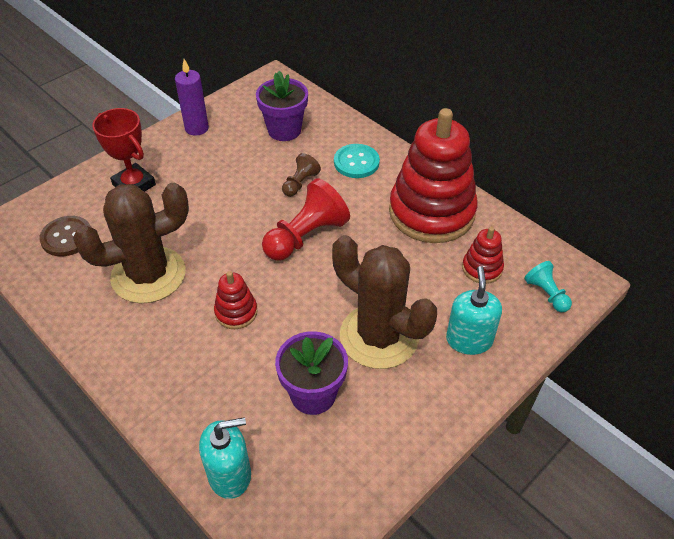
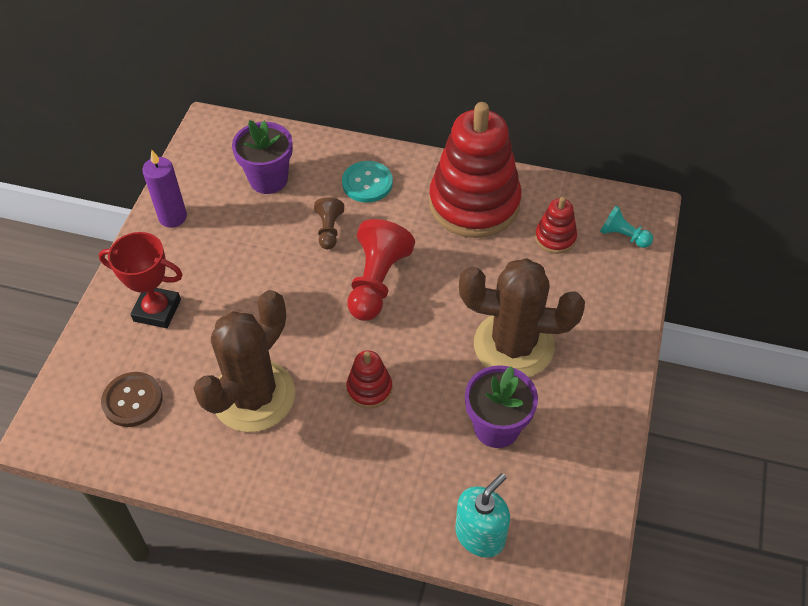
camera: 30 degrees left, 5 degrees up
turquoise soap dispenser [446,266,502,355] -> none

